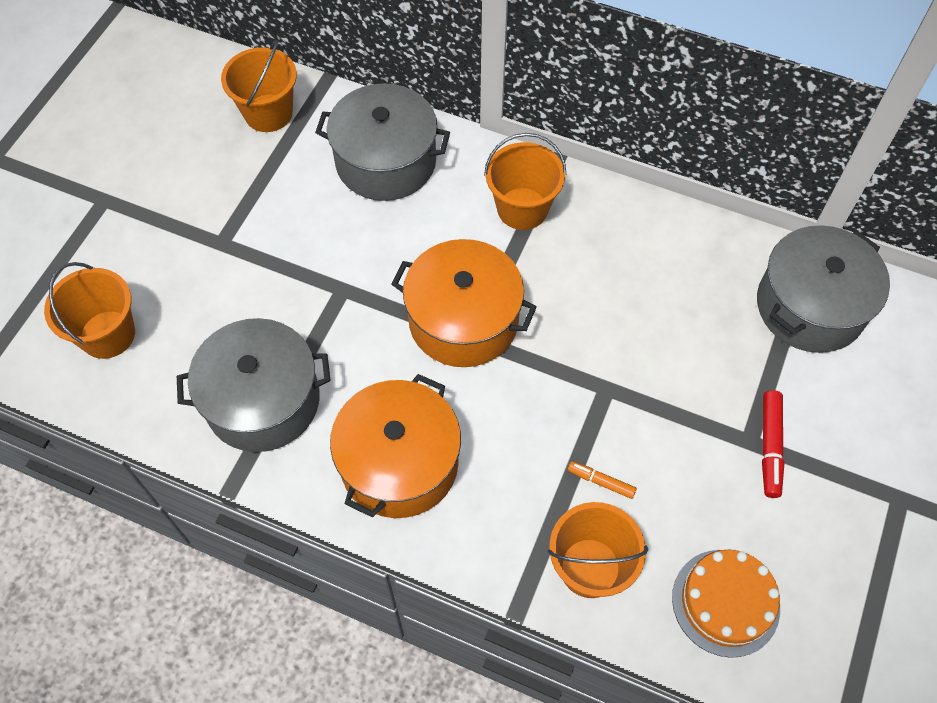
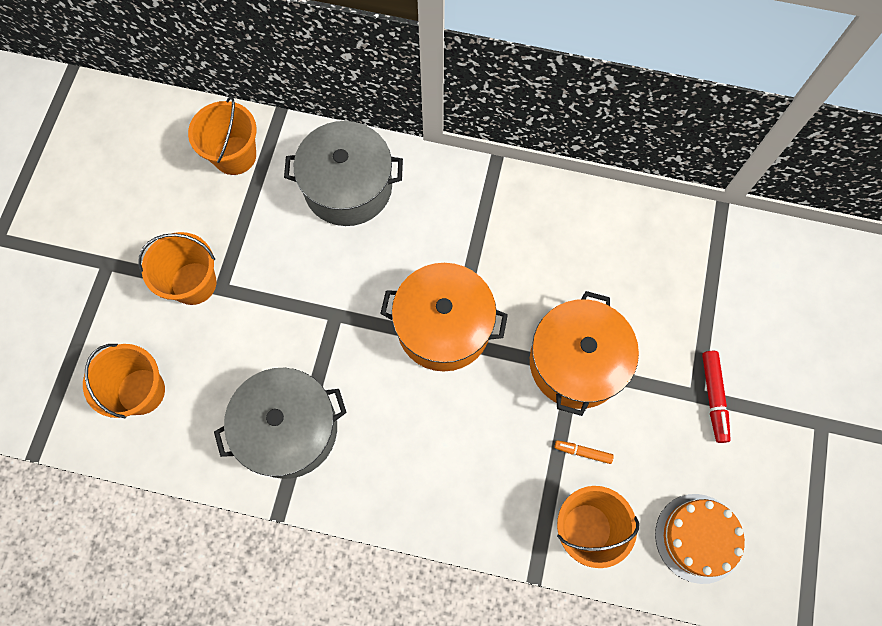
camera: 10 degrees left, 10 degrees up
orange pot [330,374,461,518] -> orange pot moved to [530,291,639,416]
orange bucket [484,133,566,230] -> orange bucket moved to [138,232,216,305]
grey pot [757,225,890,353] -> none

